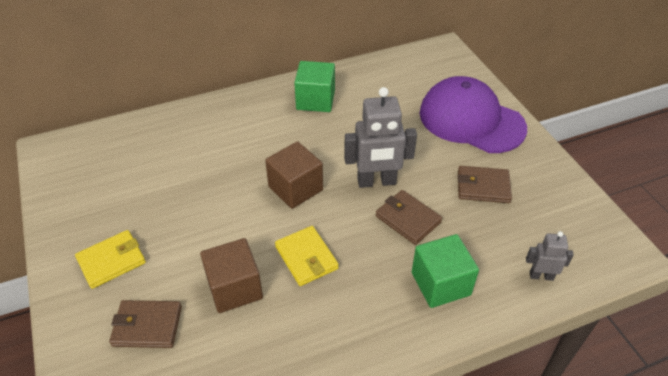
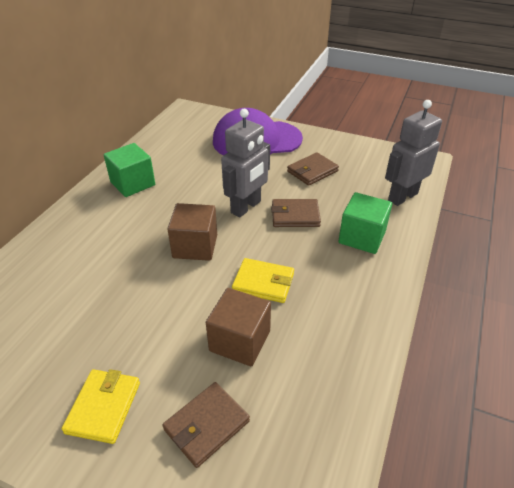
camera: 45 degrees left, 5 degrees down
grey robot [526,231,574,281] -> grey robot [385,100,442,206], size x1.88

